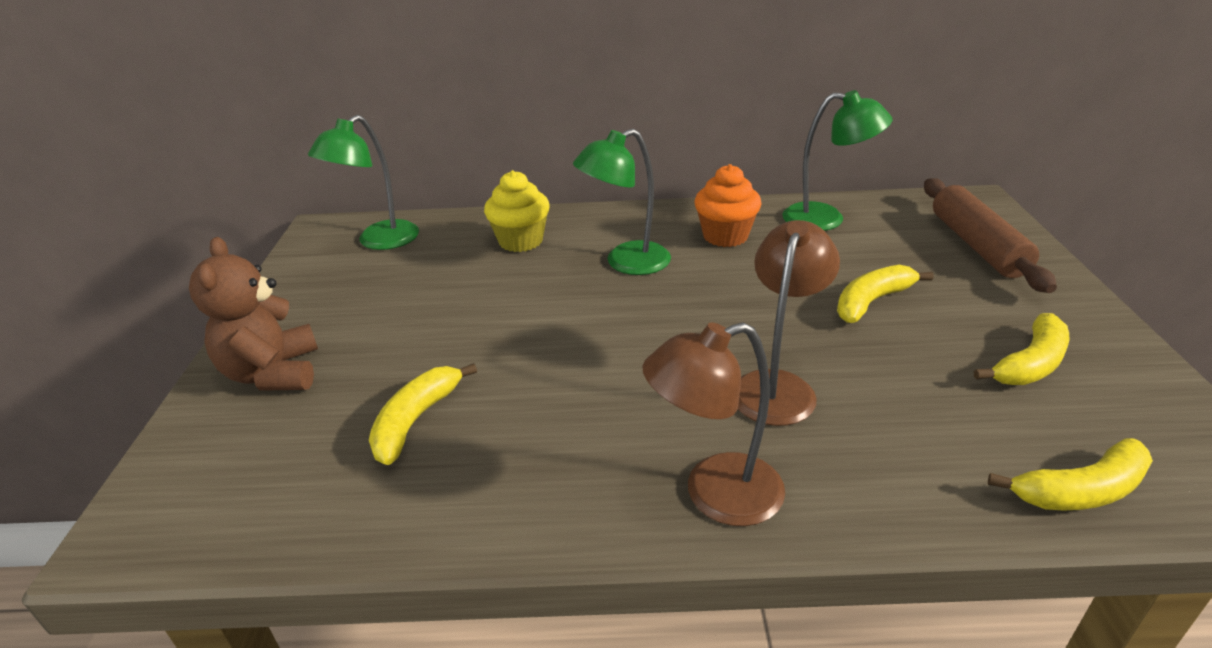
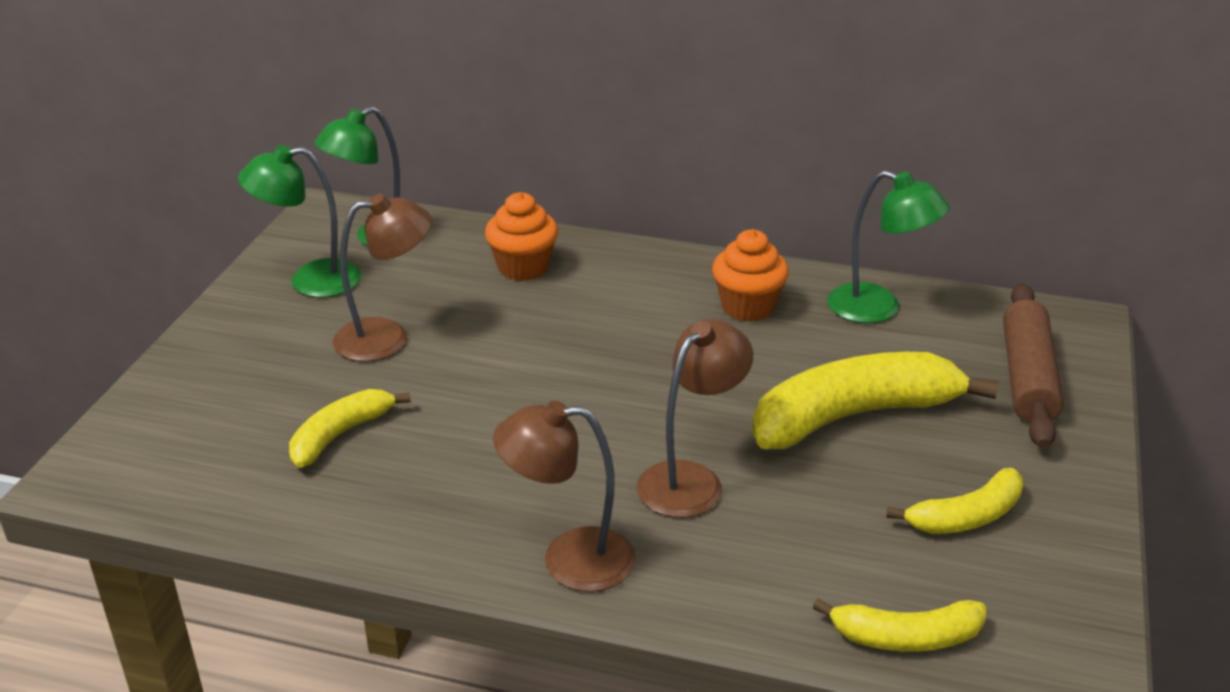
camera: 15 degrees right, 0 degrees up
brown teddy bear [189,237,318,391] -> none
yellow cupcake [484,170,550,252] -> orange cupcake [485,192,558,281]
green lamp [573,129,671,275] -> green lamp moved to [238,145,361,298]
yellow banana [837,265,934,323] -> yellow banana [752,352,999,449], size x1.84
none -> brown lamp [333,194,432,362]

